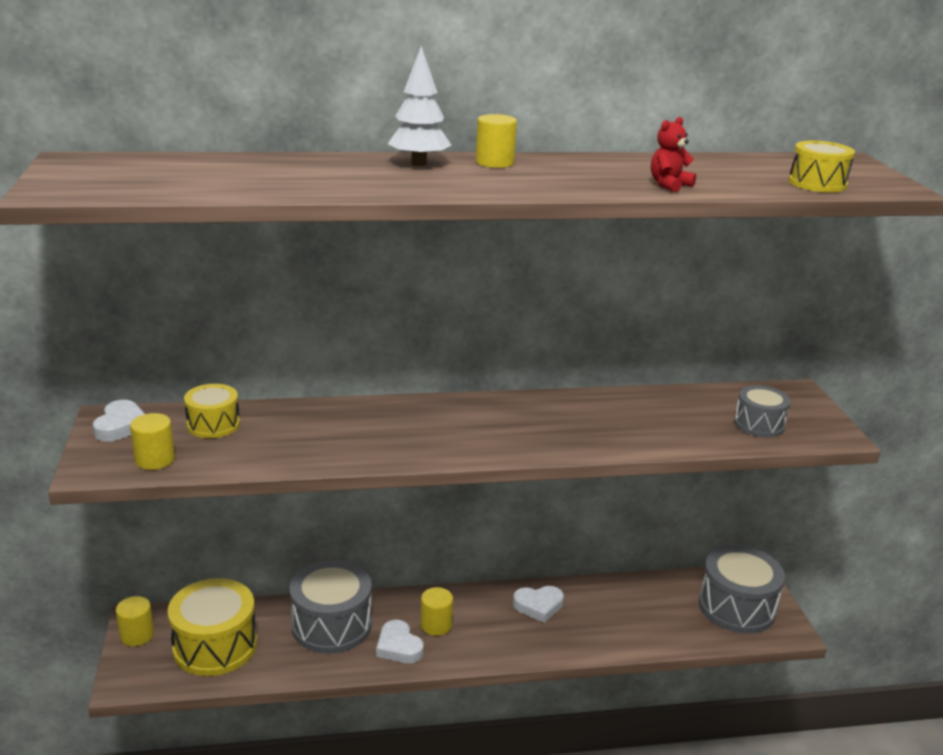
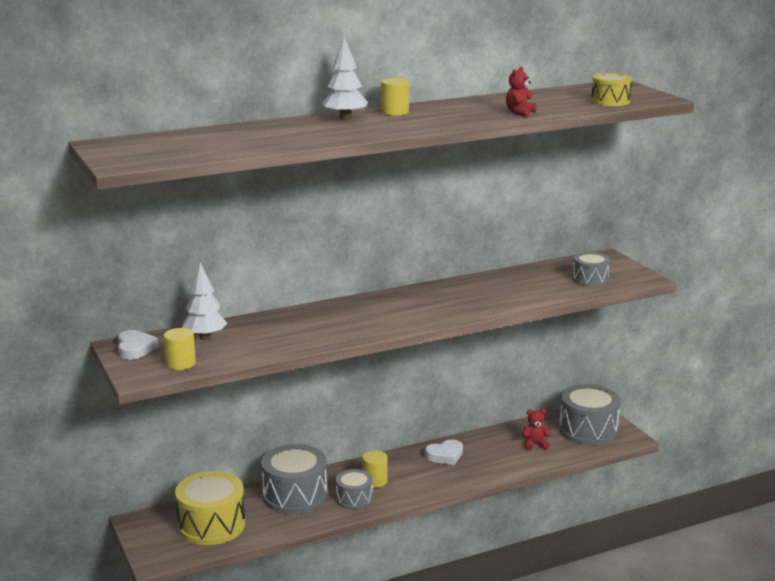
camera: 15 degrees left, 5 degrees down
yellow cylinder [116,596,154,646] -> none
yellow drum [184,384,240,438] -> white tree [182,263,228,340]
white heart [376,620,424,663] -> grey drum [336,469,373,510]
none -> red teddy bear [523,409,551,450]

